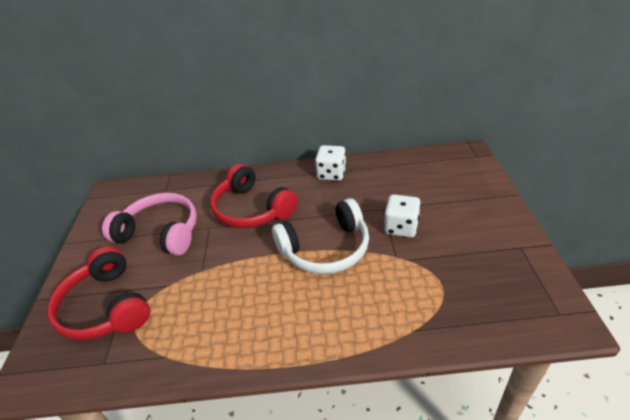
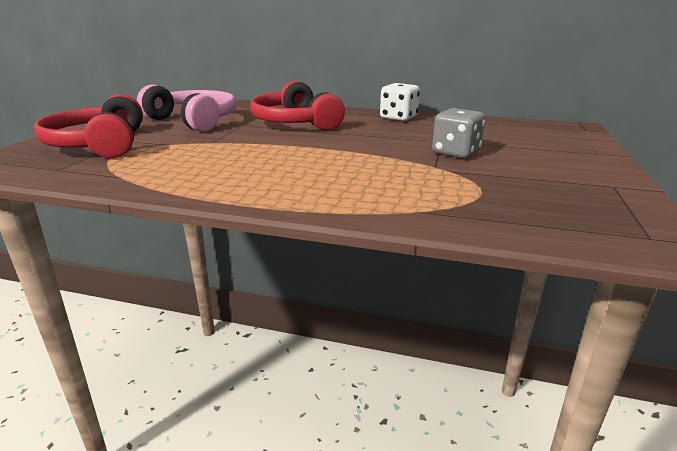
camera: 15 degrees right, 15 degrees down
white headphones [272,198,369,274] -> none
white dice [384,194,421,238] -> grey dice [432,108,485,158]

